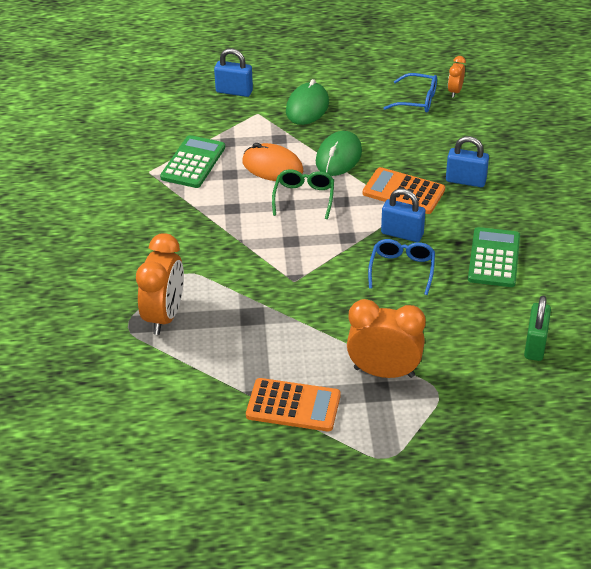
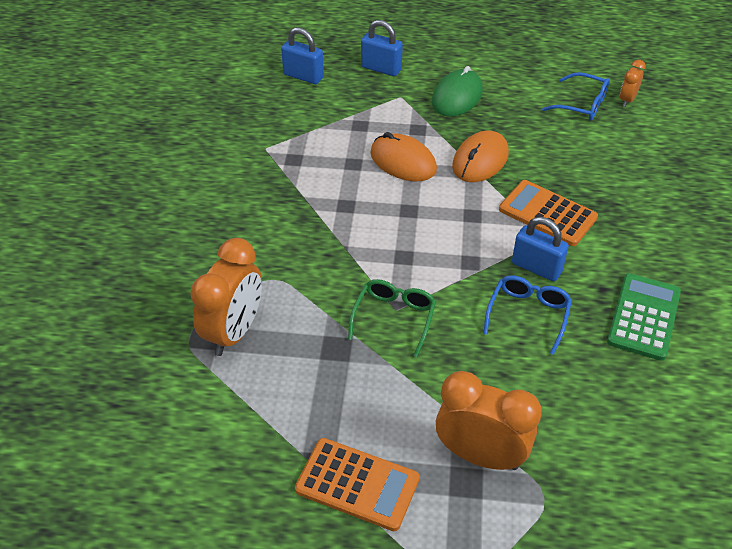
camera: 10 degrees right, 5 degrees up
green calculator [160,135,225,188] -> none
green glasses [272,169,334,219] -> green glasses moved to [348,279,436,357]
green mouse [316,131,362,176] -> orange mouse [452,130,509,182]
blue padlock [446,136,489,187] -> blue padlock moved to [281,27,324,84]
green padlock [524,296,551,361] -> none

